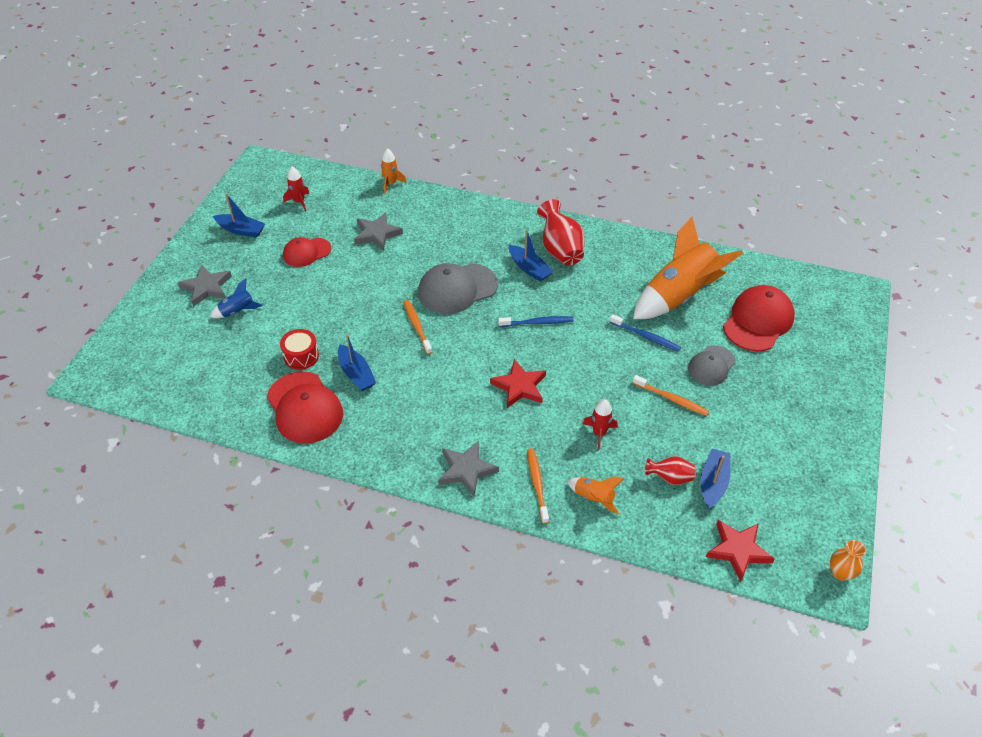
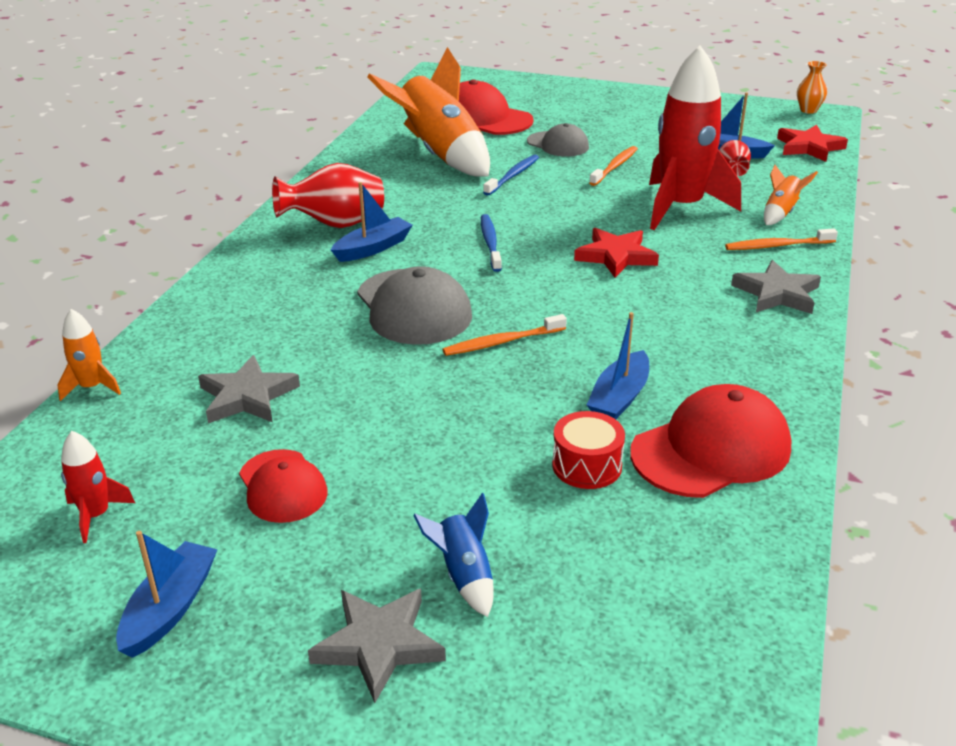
camera: 90 degrees left, 15 degrees down
blue boat [338,334,376,391] -> blue boat turned 150 degrees clockwise [587,312,649,419]
red rocket [583,399,618,450] -> red rocket [649,46,741,230], size x2.30

